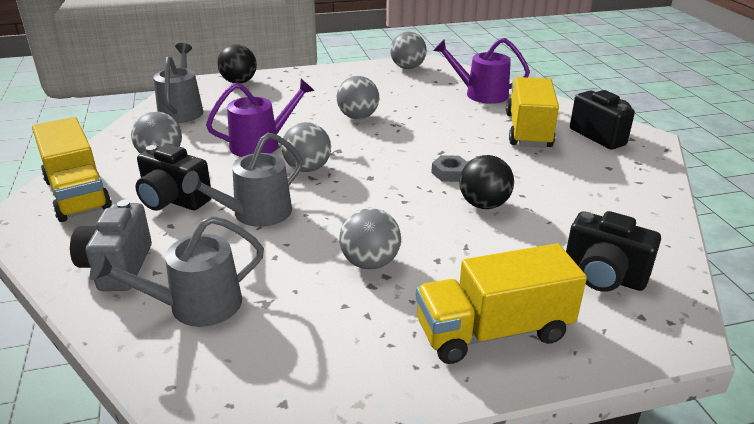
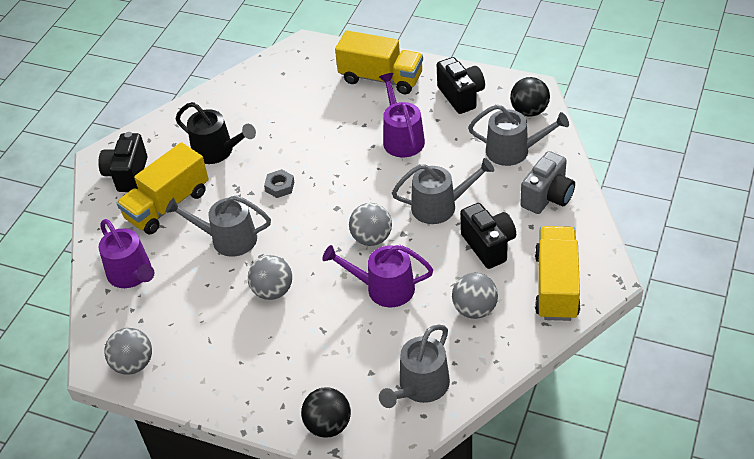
camera: 140 degrees left, 15 degrees up
grey ball [339,208,401,270] -> purple watering can [379,73,425,157]
black ball [459,155,514,209] -> black ball moved to [510,77,550,117]
black camera [566,211,661,292] -> black camera moved to [437,57,485,114]
none -> grey watering can [166,195,271,257]
none -> black watering can [175,102,256,164]

